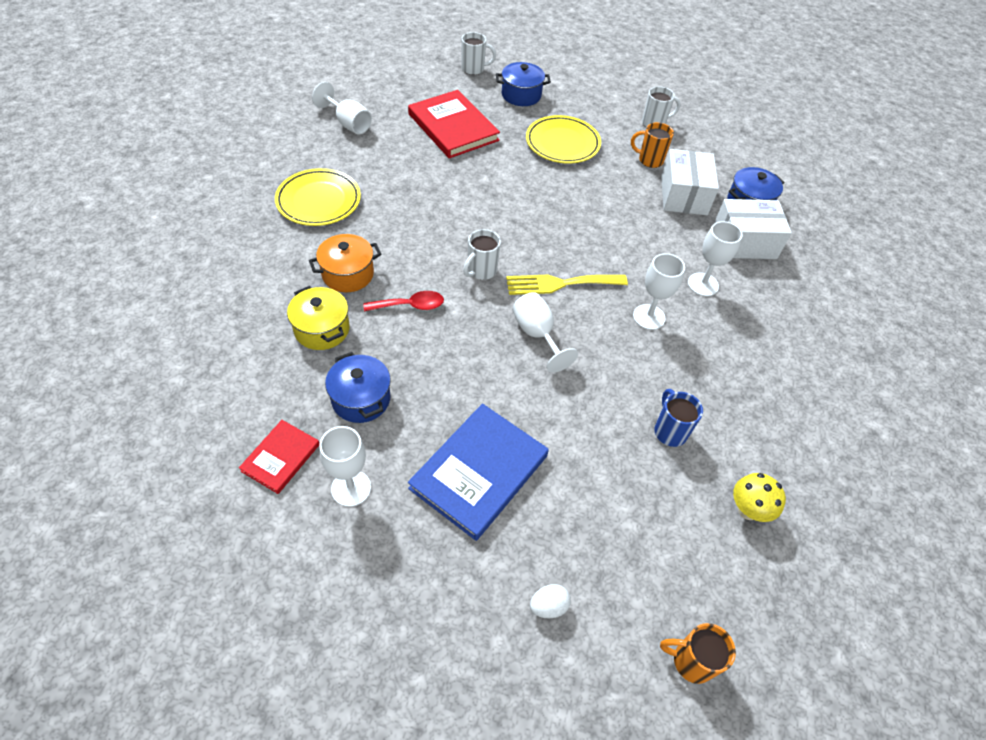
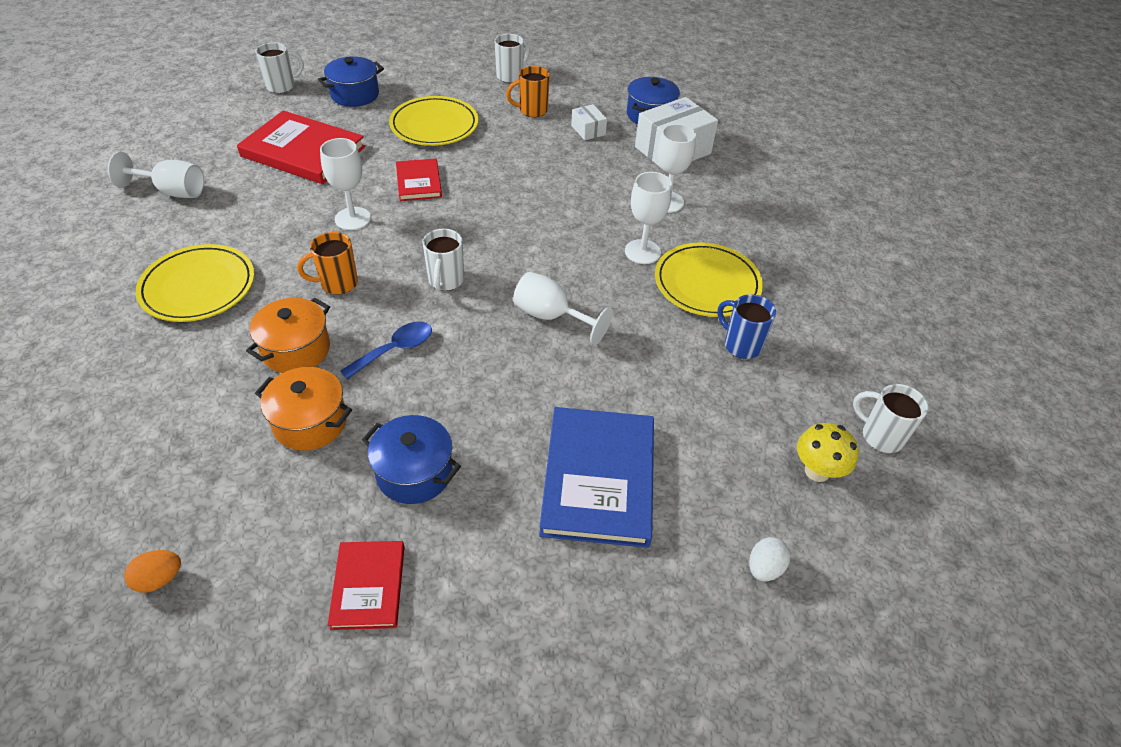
camera: 30 degrees left, 5 degrees down
yellow pot [287,286,350,350] -> orange pot [255,367,352,451]
white goblet [320,426,371,507] -> white goblet moved to [320,138,371,230]
red spoon [364,291,444,311] -> blue spoon [340,322,432,380]
yellow fork [506,275,628,295] -> none
orange mug [660,623,736,684] -> orange mug moved to [297,232,358,295]
white box [661,149,719,215] -> white box [571,104,607,140], size x0.50
yellow mushroom [733,473,786,522] -> yellow mushroom moved to [797,423,859,482]
none -> orange egg [124,550,181,593]
none -> red book [396,158,442,201]
none -> yellow plate [655,242,763,317]
none -> white mug [853,384,928,453]

